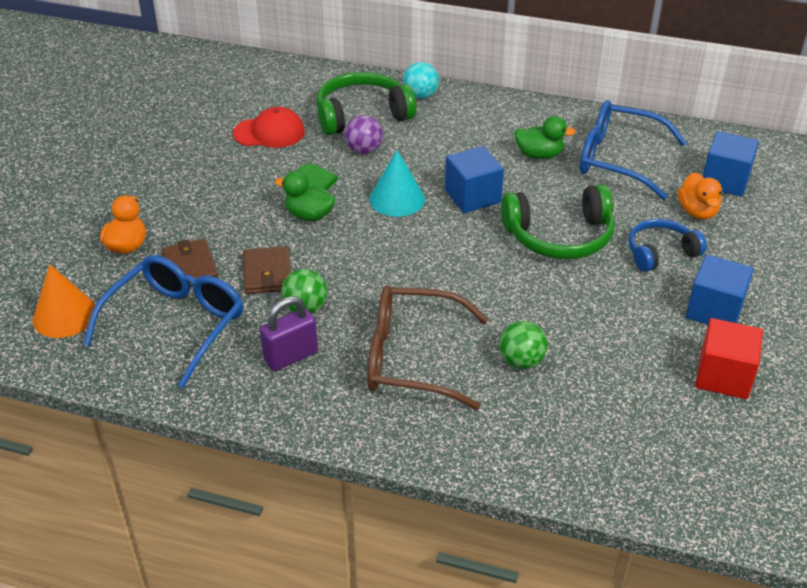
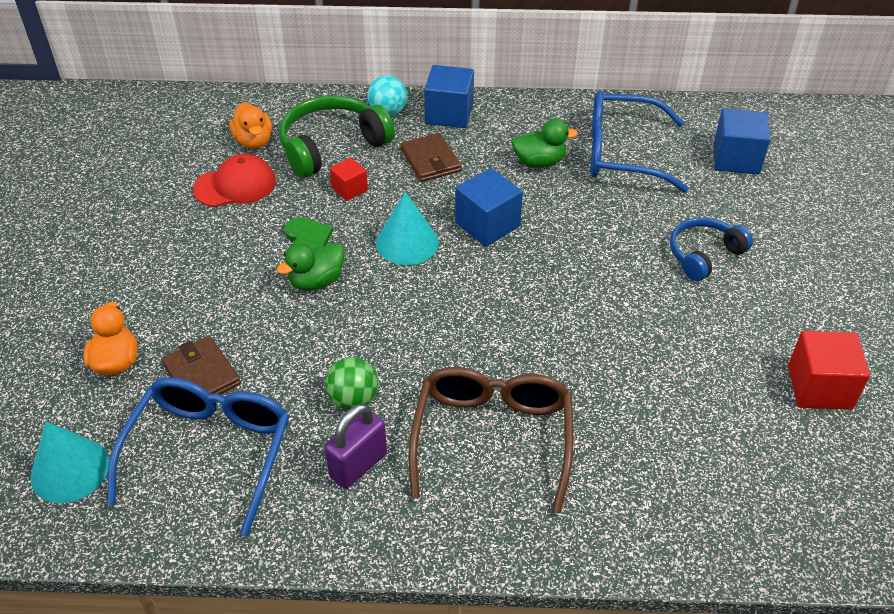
camera: 15 degrees left, 5 degrees up
orange cone [33,265,95,338] -> turquoise cone [31,421,109,503]
brown wallet [243,246,291,294] -> brown wallet moved to [400,133,461,182]
green duck [275,171,336,221] -> green duck turned 45 degrees counterclockwise [277,242,344,291]
purple ball [344,115,383,154] -> red cube [329,157,368,201]
brown glasses [367,286,488,410] -> brown glasses turned 105 degrees clockwise [408,367,573,514]
green ball [499,321,548,369] -> none
green headphones [501,184,615,259] -> none
orange duck [678,172,722,220] -> orange duck moved to [229,102,272,149]
blue cube [686,254,754,325] -> blue cube moved to [424,65,474,128]

